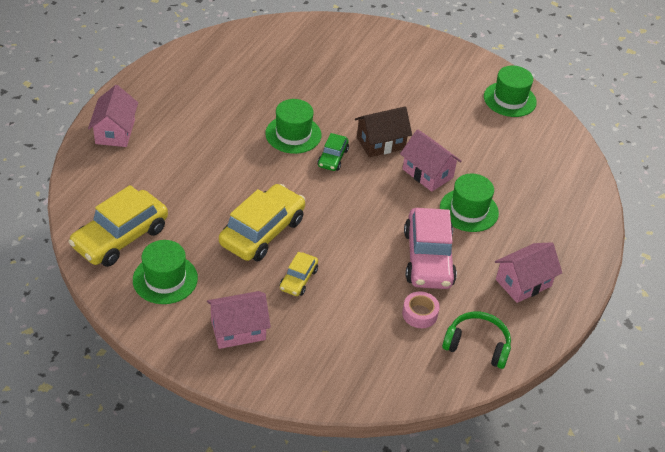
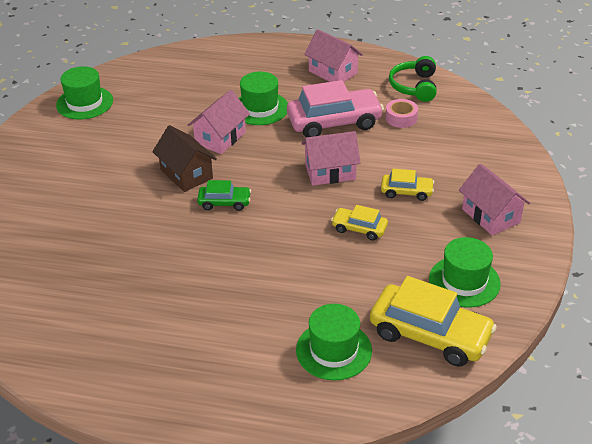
camera: 100 degrees left, 5 degrees down
pink house [88,85,138,147] -> pink house moved to [301,131,361,186]
yellow car [219,184,305,261] -> yellow car [331,205,388,241], size x0.51
green hat [265,99,321,154] -> green hat moved to [296,304,372,381]

